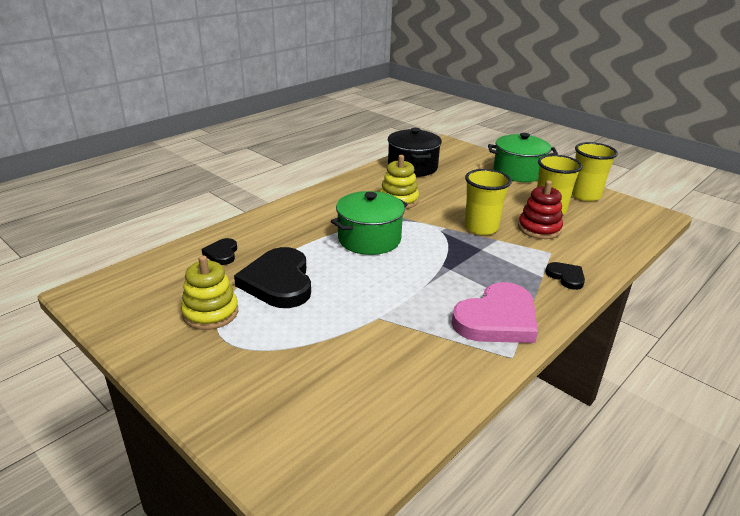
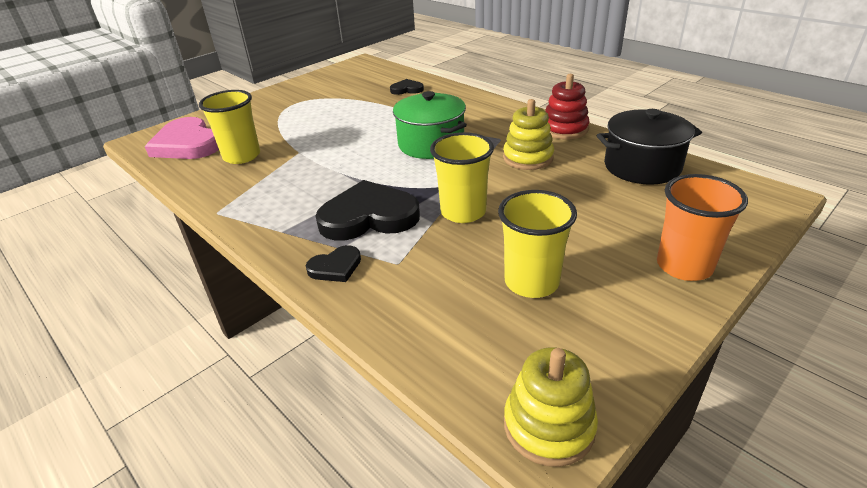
camera: 95 degrees right, 5 degrees up
yellow stacking toy [181,255,238,330] -> yellow stacking toy moved to [504,347,598,467]
black heart [234,247,311,308] -> black heart moved to [315,180,420,240]
pink heart [451,282,538,343] -> pink heart moved to [145,117,219,159]
green pot [488,133,558,182] -> orange cup [657,174,748,281]
red stacking toy [518,181,563,239] -> red stacking toy moved to [545,74,590,139]
yellow cup [572,142,618,201] -> yellow cup moved to [199,90,260,164]

